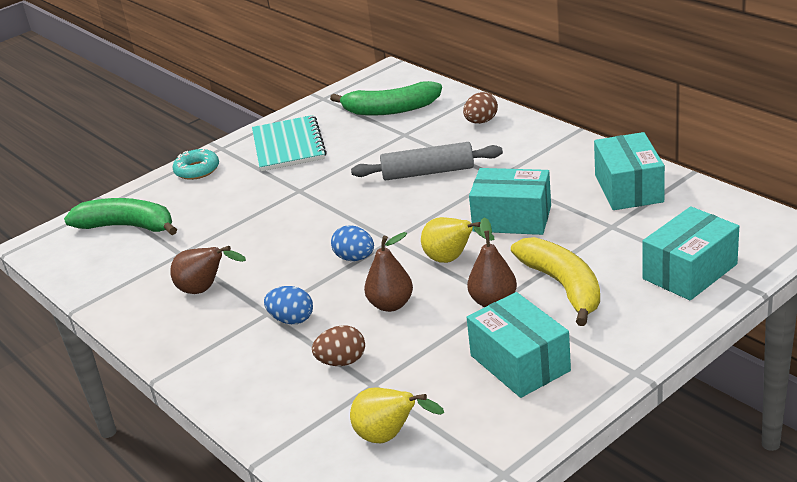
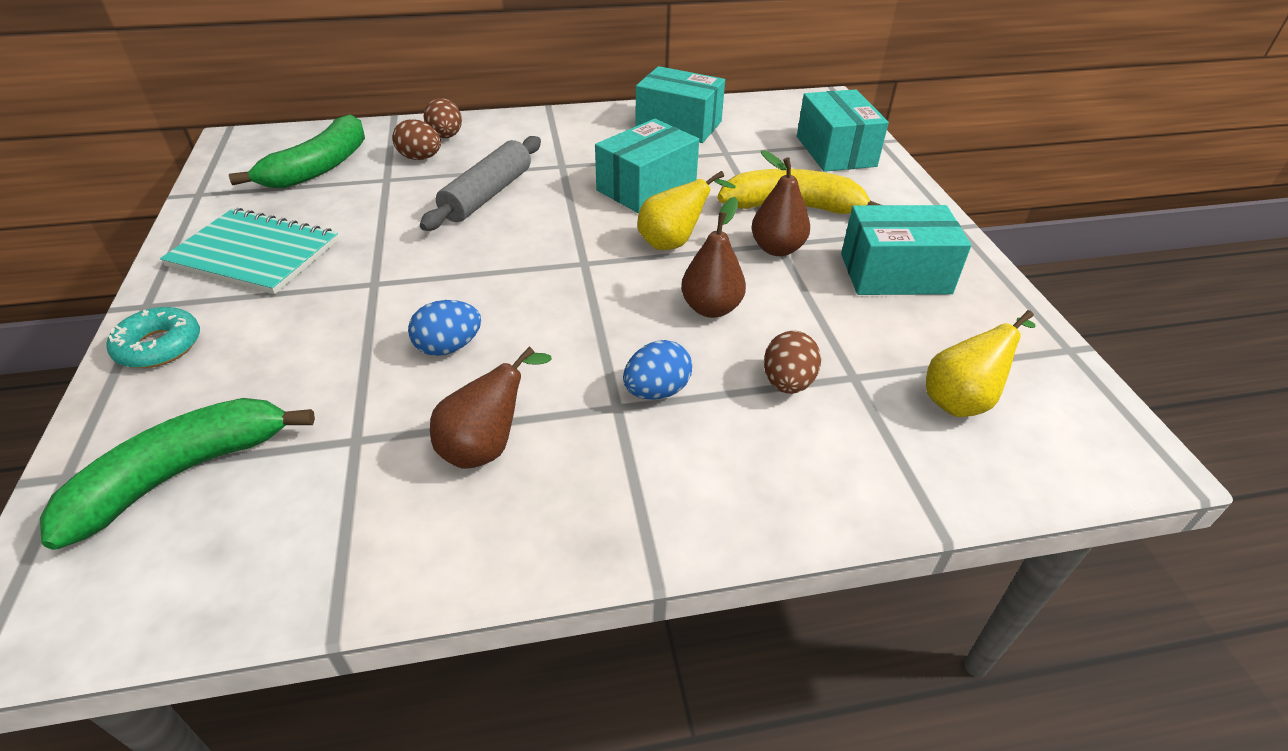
camera: 65 degrees left, 10 degrees up
blue egg [331,225,374,261] -> blue egg moved to [408,300,481,356]
none -> brown egg [392,119,441,160]

